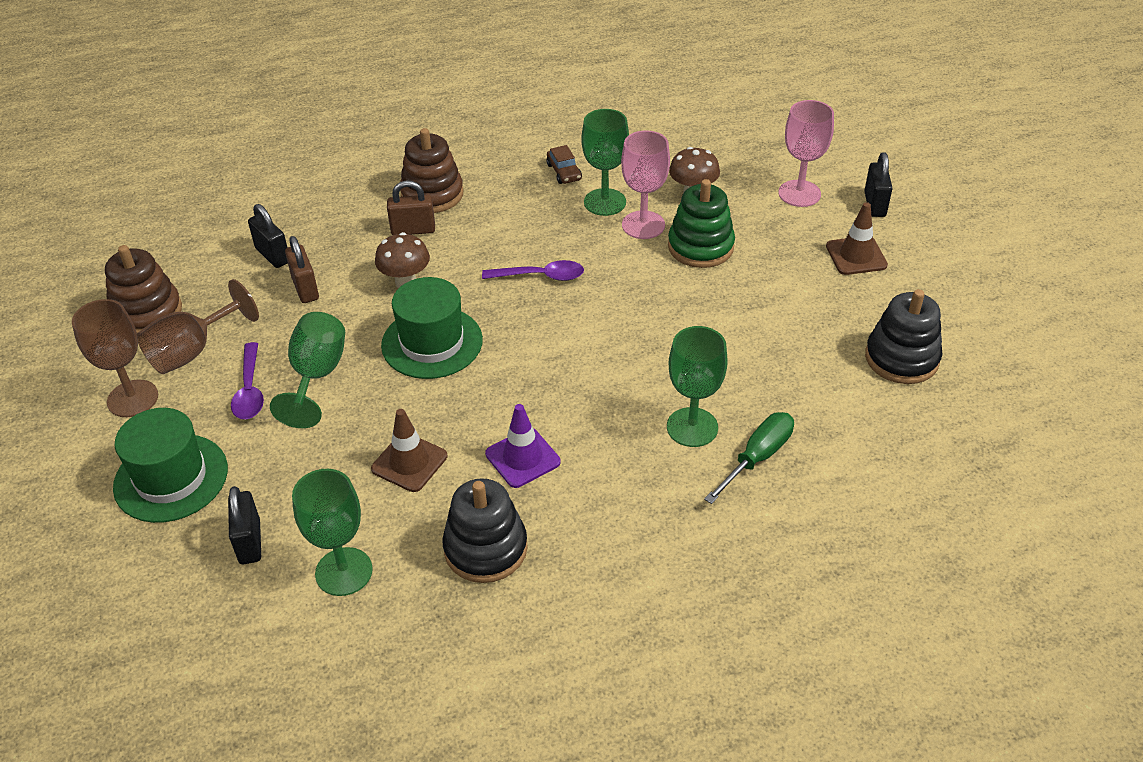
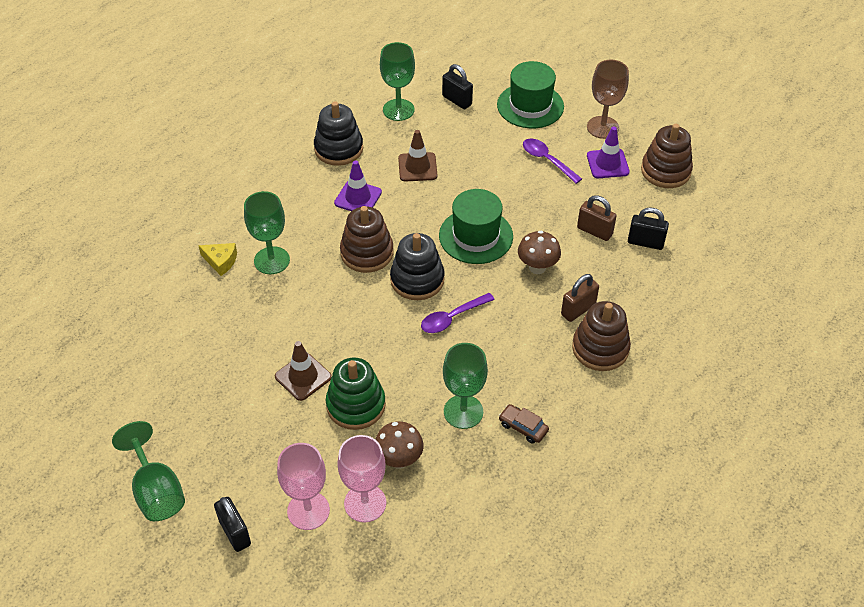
camera: 145 degrees right, 5 degrees up
brown goblet [137,279,259,374] -> purple traffic cone [587,126,630,178]
green goblet [270,312,345,428] -> green goblet moved to [112,421,185,521]
pink goblet [621,130,670,239] -> pink goblet moved to [337,435,386,522]
green screwdriver [704,412,794,504] -> yellow cheese [198,243,237,276]
brown traffic cone [826,202,888,275] -> brown traffic cone moved to [275,341,332,401]
black stacking toy [865,289,942,384] -> black stacking toy moved to [390,233,445,300]
none -> brown stacking toy [340,206,393,273]

